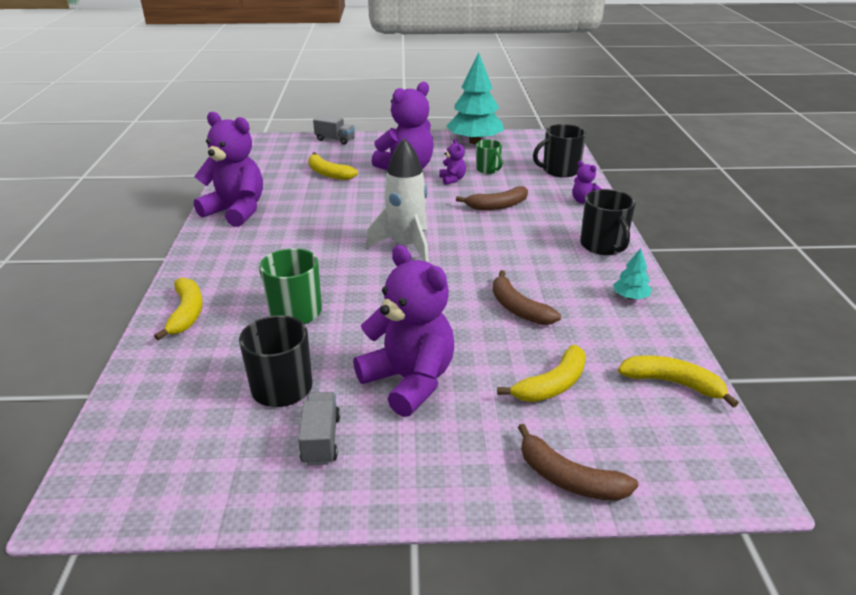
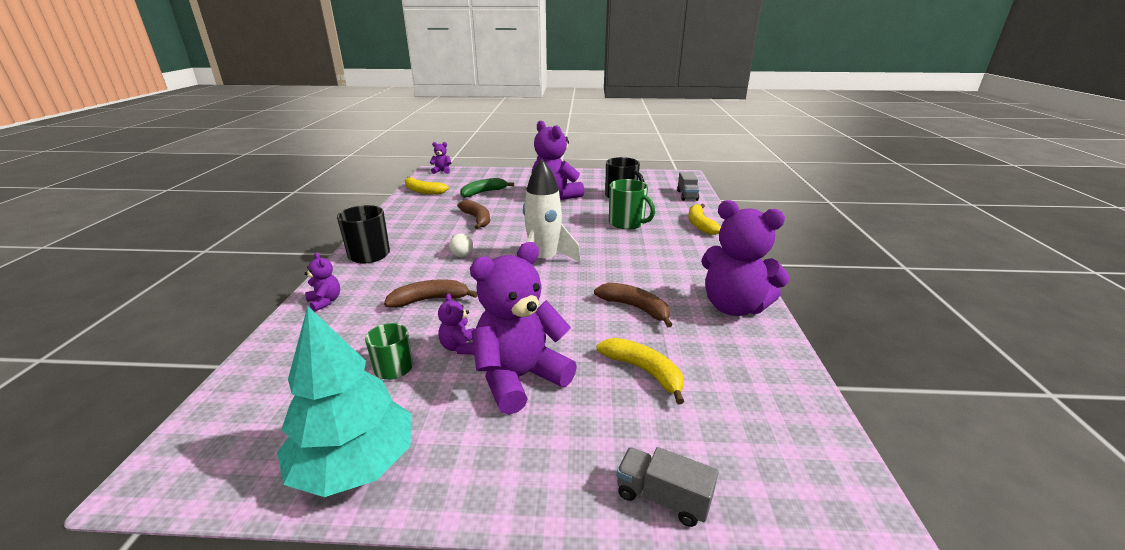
camera: 175 degrees left, 5 degrees down
grey truck [298,392,340,465] -> grey truck moved to [677,172,699,201]
yellow banana [497,345,586,402] -> green banana [460,178,514,198]
brown banana [518,424,639,501] -> brown banana moved to [594,283,673,327]
black mug [533,124,586,177] -> none
turquoise tree [613,248,652,299] -> none
none -> purple teddy bear [430,142,451,174]
none -> white light bulb [449,234,473,257]

